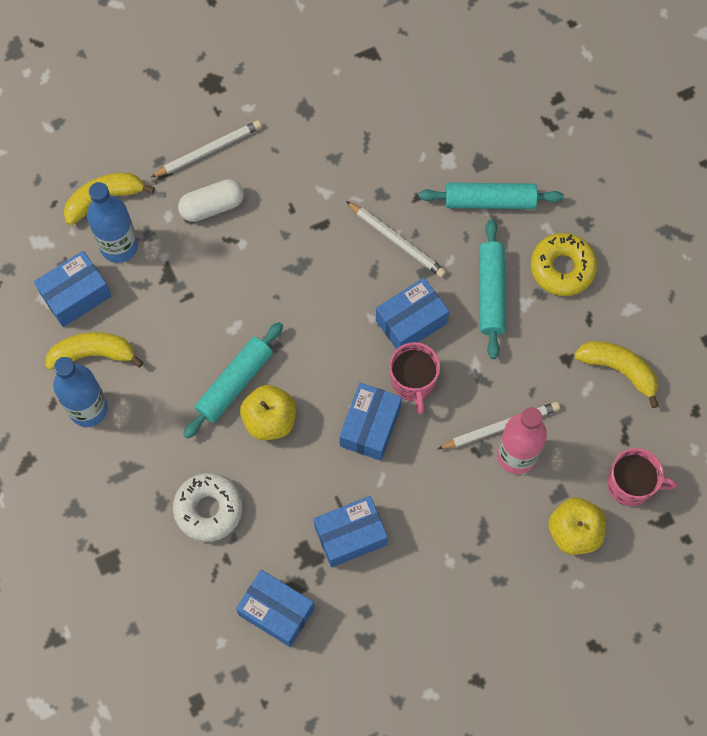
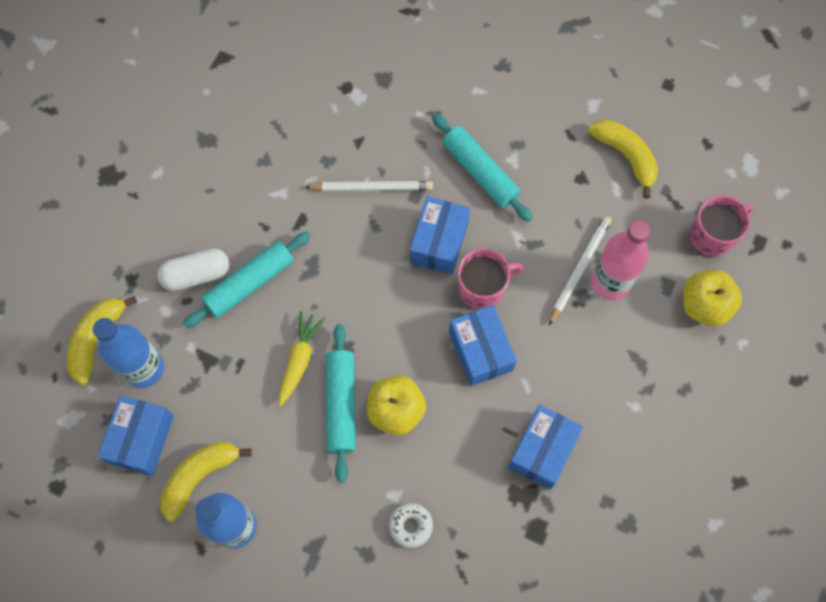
camera: 40 degrees left, 0 degrees up
white pencil [150,120,262,178] -> none
white donut [173,473,243,542] -> white donut [389,503,433,548], size x0.59
white capsule [178,179,244,222] -> white capsule turned 45 degrees clockwise [157,248,229,291]
blue box [236,570,315,647] -> none
pink mug [389,342,440,414] -> pink mug turned 60 degrees counterclockwise [458,249,524,310]
turquoise rolling pin [419,183,564,209] -> turquoise rolling pin moved to [183,232,311,328]
yellow donut [531,233,597,296] -> none
yellow banana [574,341,659,408] -> yellow banana turned 60 degrees clockwise [588,119,658,199]
none -> yellow carrot [279,311,325,407]

